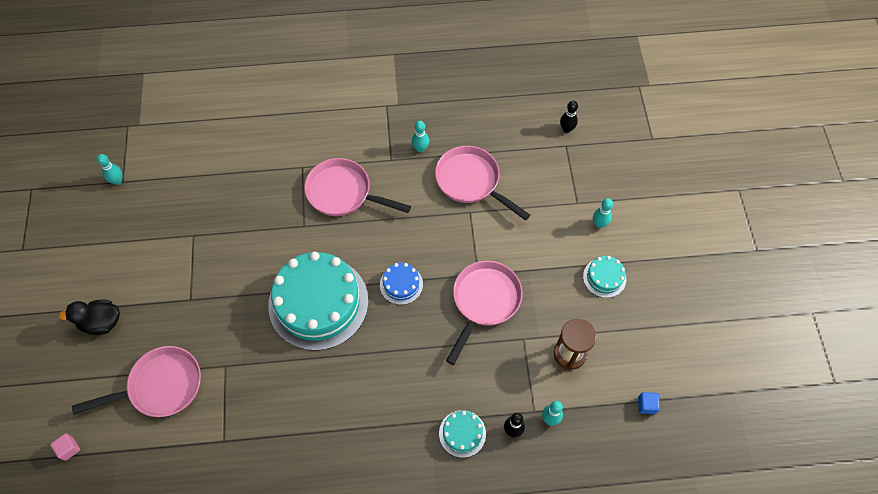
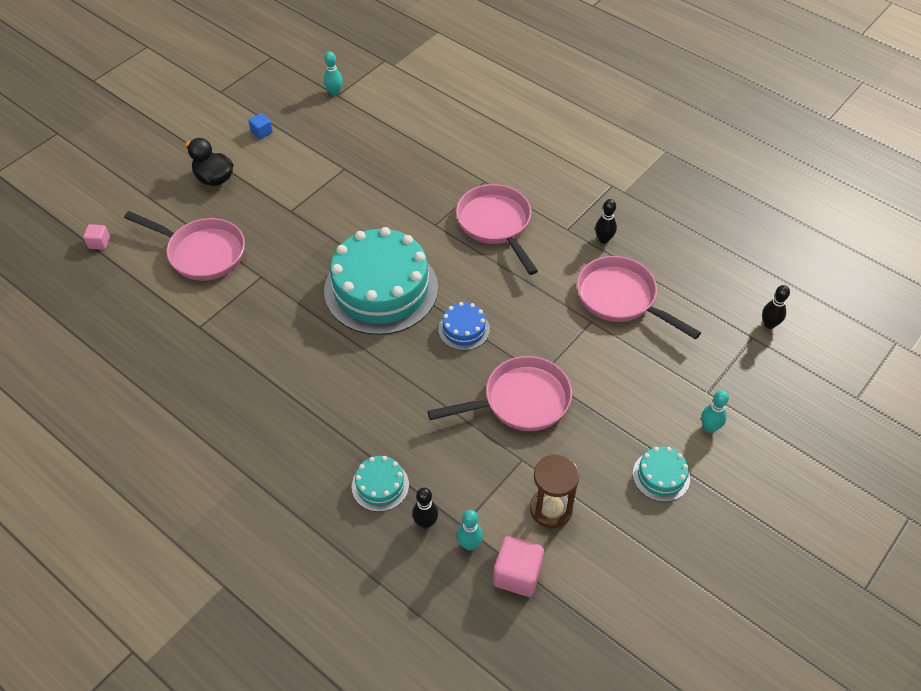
camera: 45 degrees right, 10 degrees down
turquoise bowling pin [412,121,429,153] -> black bowling pin [595,199,617,244]
pink pan [435,146,530,221] -> pink pan turned 45 degrees counterclockwise [577,256,701,339]
blue cube [638,392,660,414] -> blue cube moved to [248,113,273,139]
none -> pink cube [493,536,544,597]

